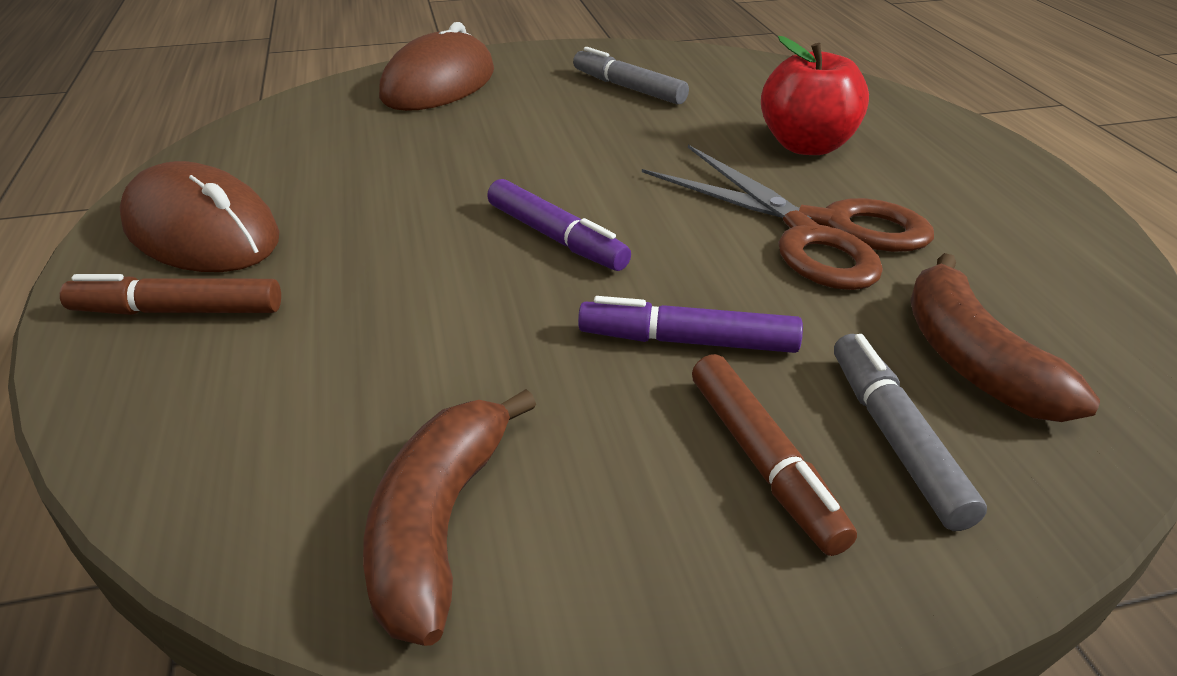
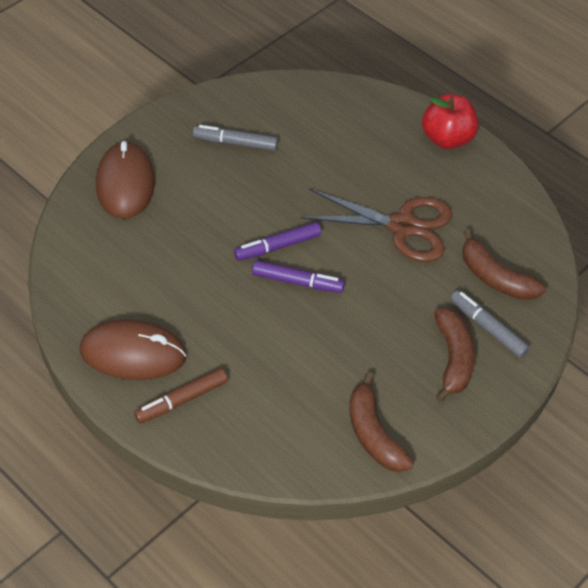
camera: 35 degrees left, 15 degrees up
purple marker [578,296,803,353] -> purple marker moved to [234,222,321,261]
brown marker [692,354,857,556] -> brown banana [434,308,475,402]
red apple [761,36,869,155] -> red apple moved to [422,94,478,149]

